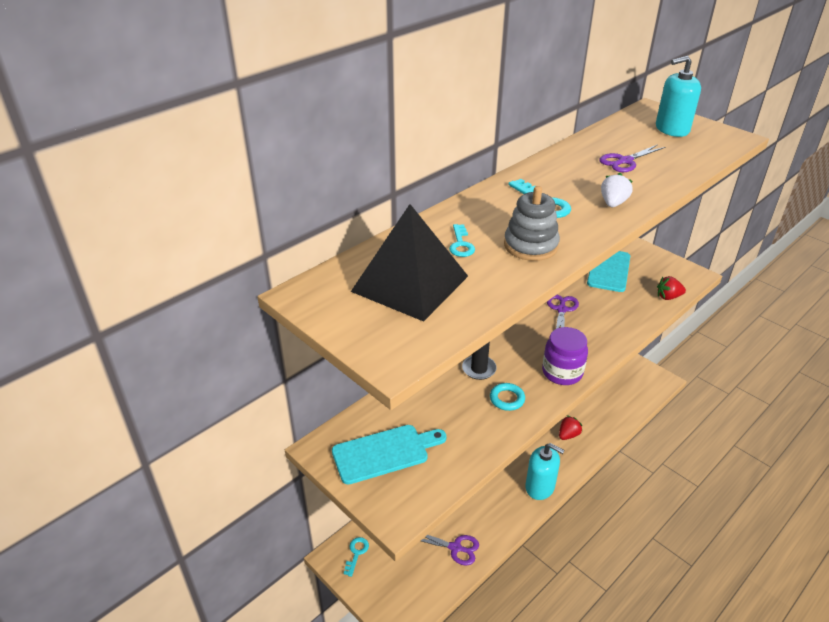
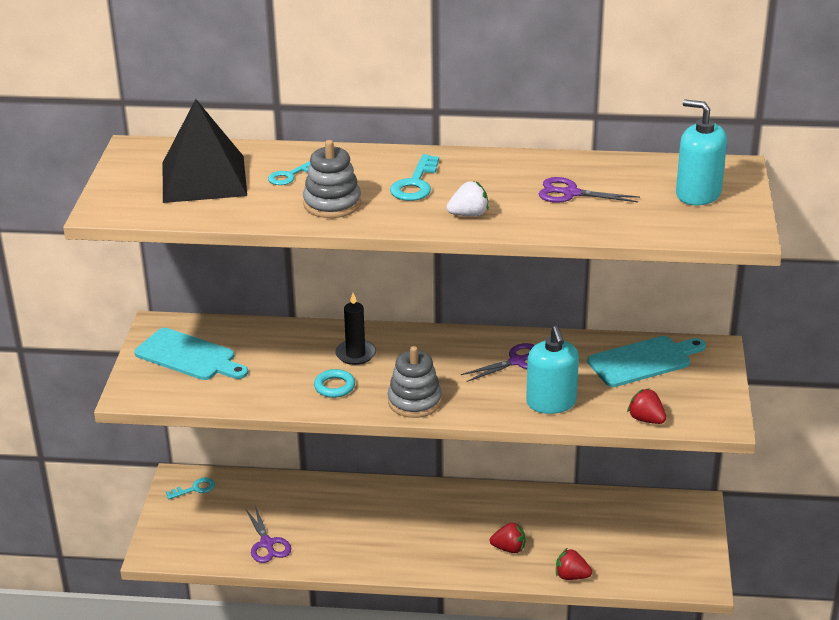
camera: 50 degrees right, 5 degrees down
turquoise soap dispenser [525,443,565,500] -> turquoise soap dispenser moved to [526,326,579,414]
purple jar [542,327,588,385] -> grey stacking toy [388,346,442,418]
none -> red strawberry [556,548,592,580]

